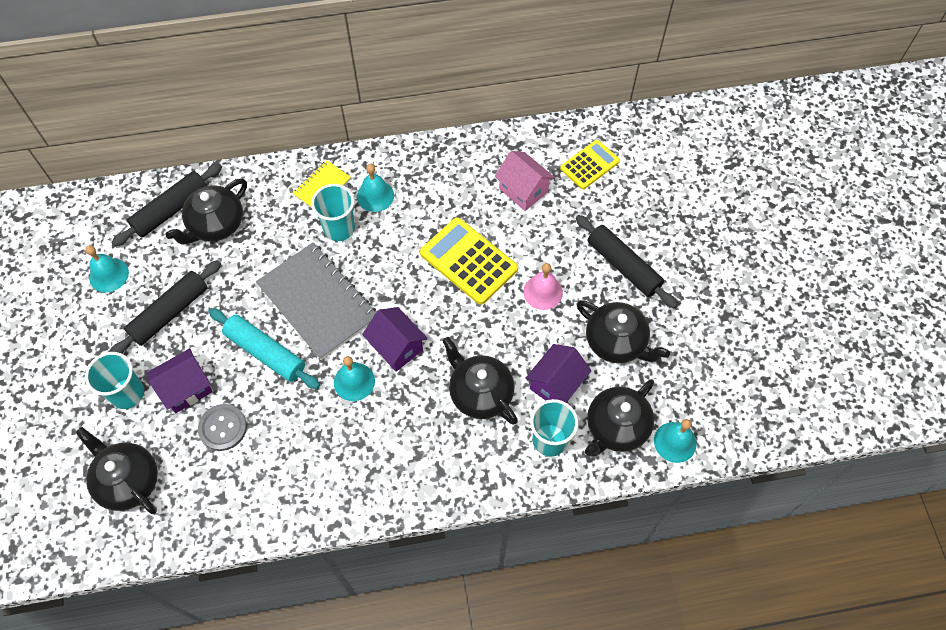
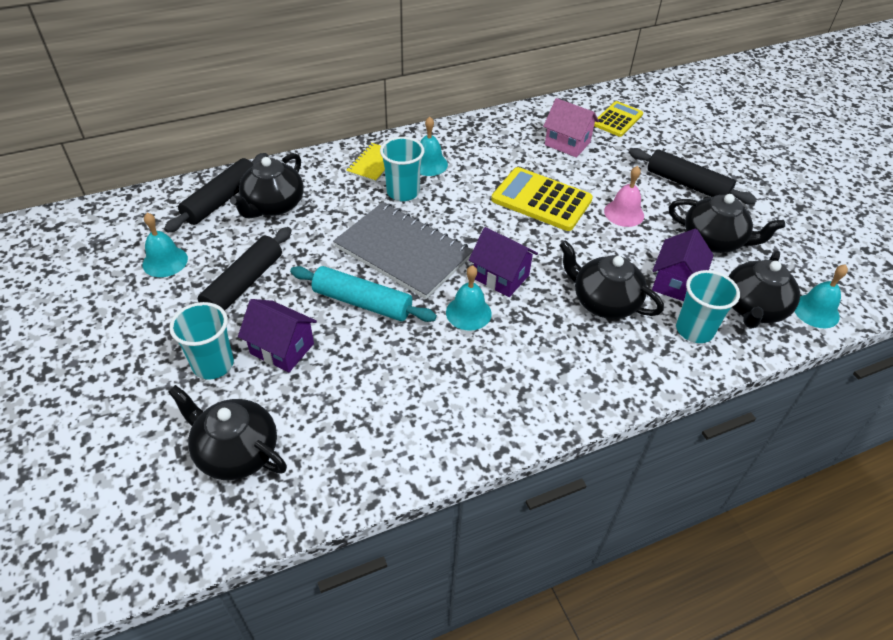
camera: 15 degrees left, 15 degrees down
purple house [147,349,213,413] -> purple house turned 75 degrees clockwise [238,299,317,372]
grey button [198,404,247,451] -> none

